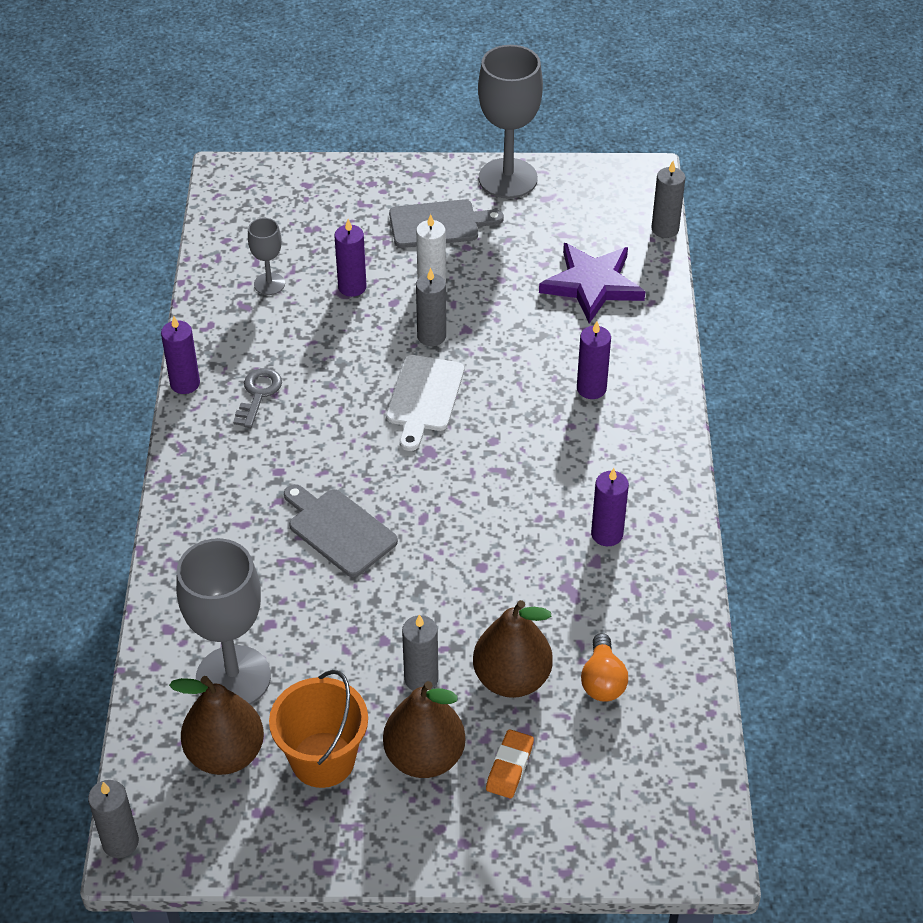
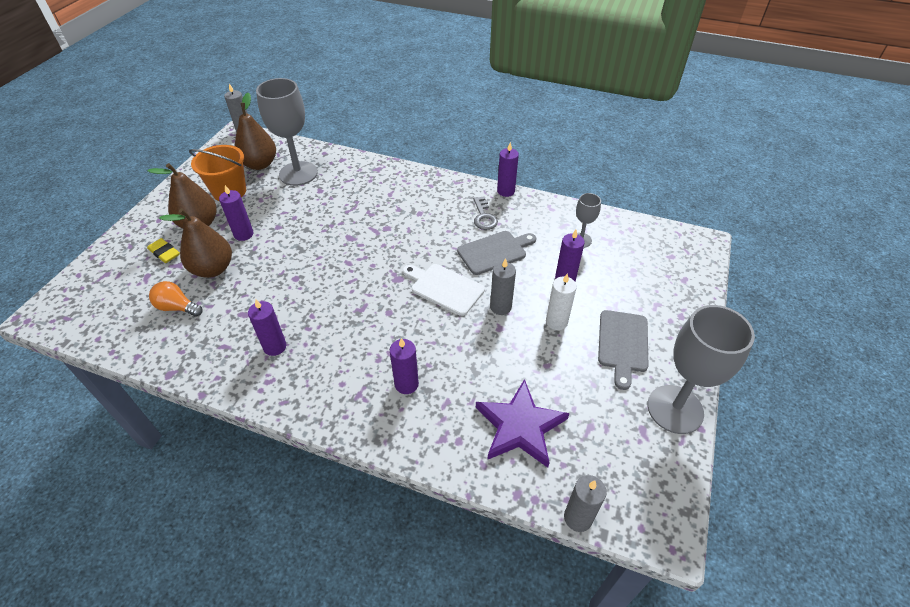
camera: 110 degrees right, 0 degrees up
grey key [233,368,282,428] -> grey key turned 45 degrees clockwise [473,196,498,230]
grey cutting board [284,484,398,577] -> grey cutting board moved to [457,231,536,275]
grey candle [402,614,439,691] -> purple candle [219,185,254,241]
orange eraser [486,729,534,798] -> yellow eraser [147,238,180,263]

